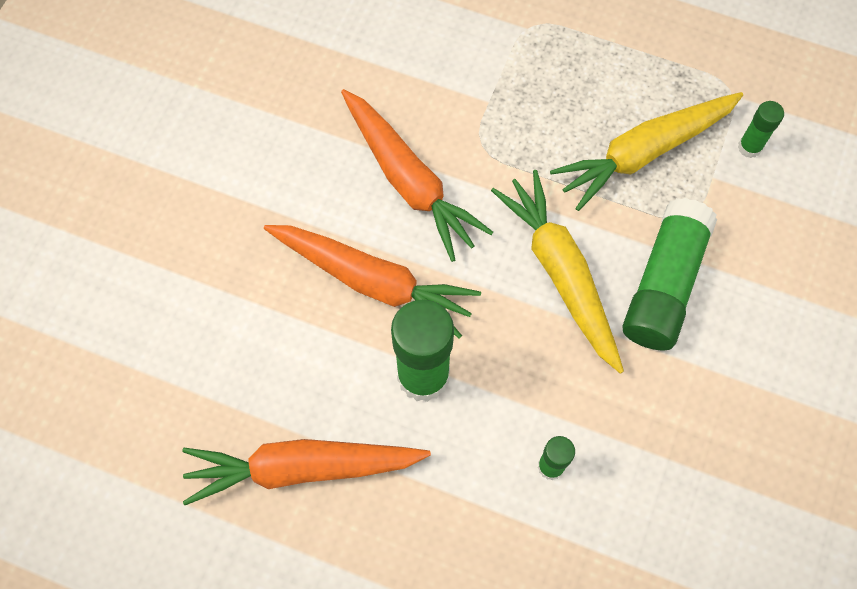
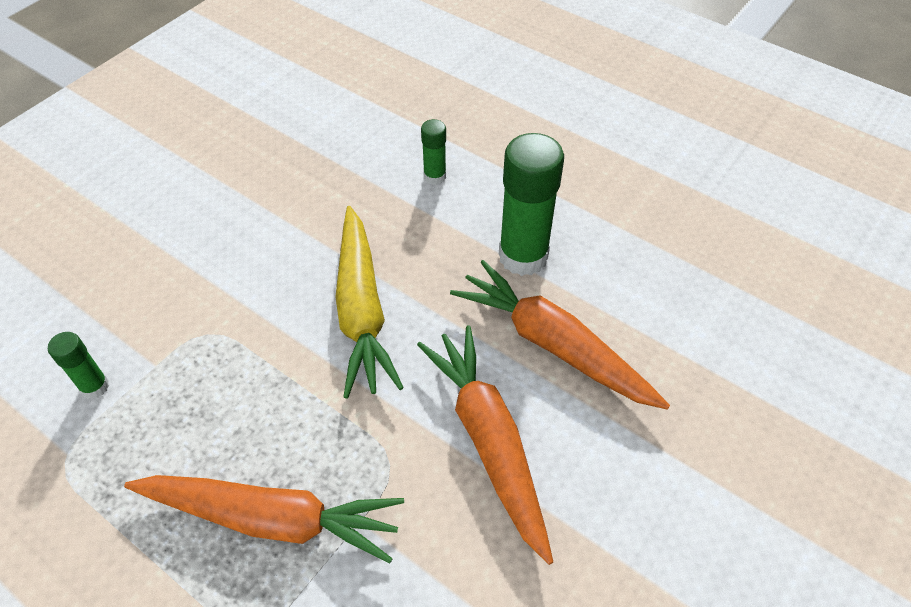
camera: 165 degrees left, 15 degrees down
orange carrot [182,439,431,505] -> orange carrot moved to [124,475,404,564]
yellow carrot [550,92,743,211] -> none
green glue stick [622,198,717,351] -> none

